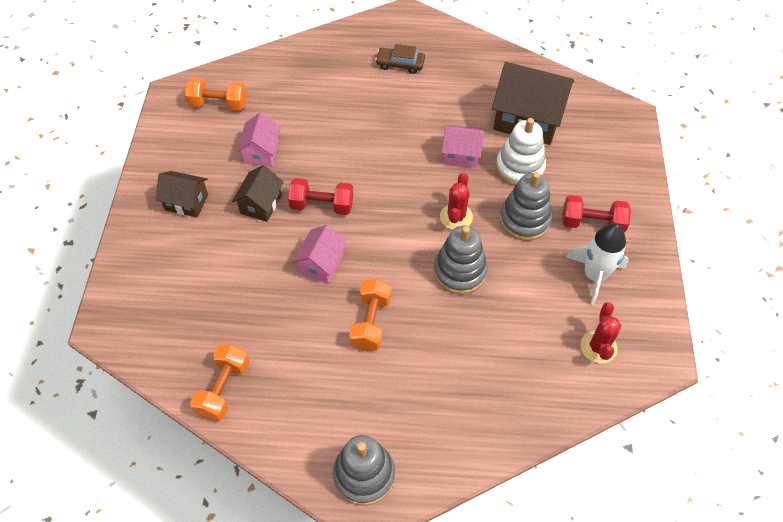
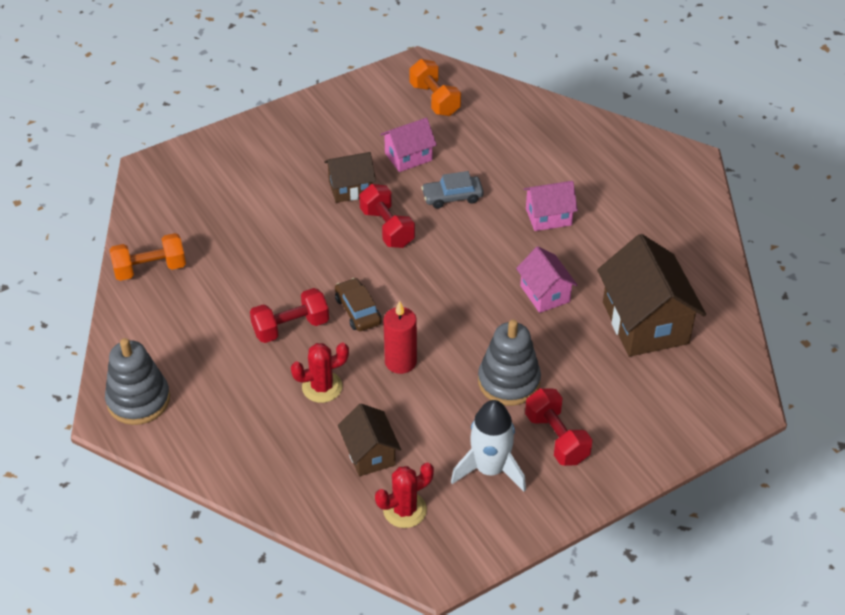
camera: 55 degrees right, 10 degrees down
brown house [156,171,208,217] -> brown house moved to [338,403,401,476]
pink house [293,225,347,283] -> pink house moved to [523,181,578,231]
orange dumbbell [349,279,391,351] -> red dumbbell [250,288,329,343]
brown car [375,44,425,74] -> brown car moved to [335,278,381,331]
grey stacking toy [434,226,488,294] -> red candle [384,301,417,374]
red cactus [440,172,473,230] -> red cactus moved to [291,343,349,403]
white stacking toy [496,118,546,186] -> none
none -> grey car [421,171,484,209]

